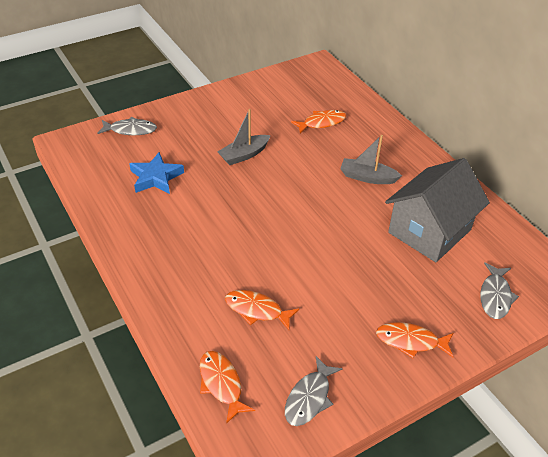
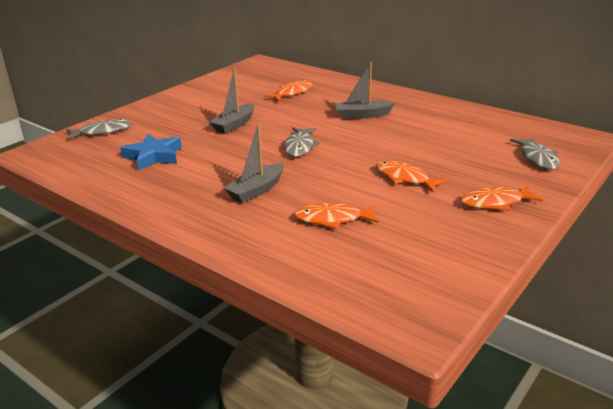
camera: 20 degrees left, 15 degrees down
orange fish [200,351,255,424] -> orange fish moved to [375,160,448,192]
grey fish [285,356,342,426] -> grey fish moved to [284,127,320,157]
grey house [385,158,490,262] -> none
none -> grey boat [224,125,284,203]

